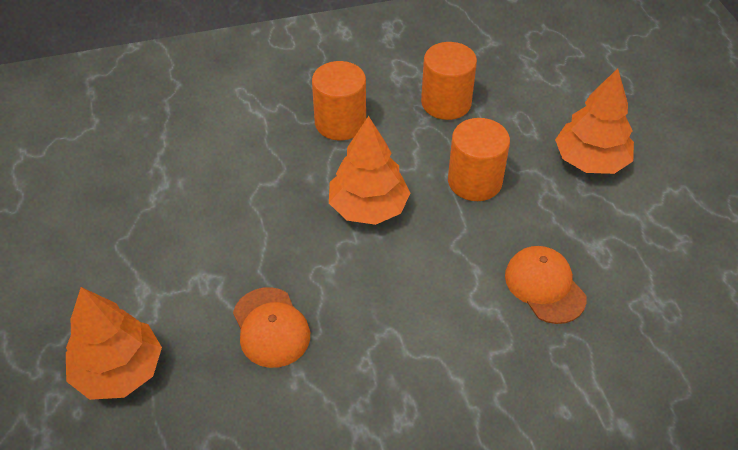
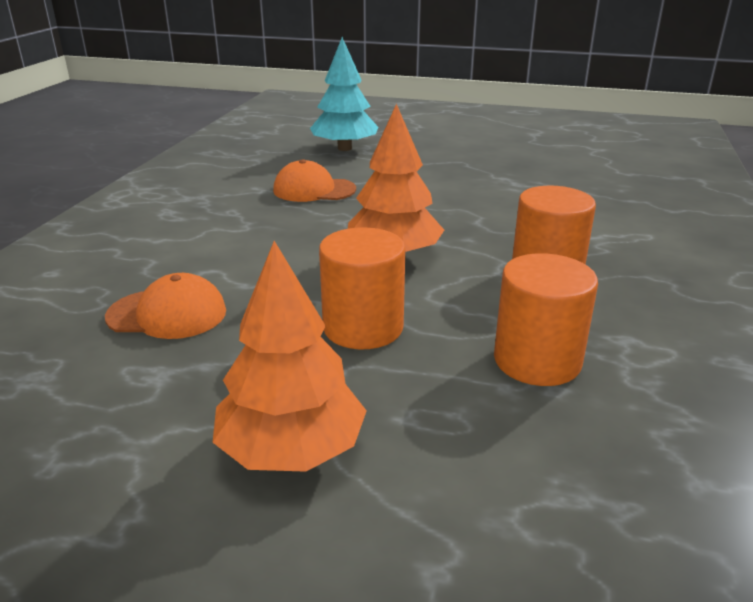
camera: 120 degrees right, 20 degrees down
orange tree [66,287,162,400] -> turquoise tree [310,37,378,151]

